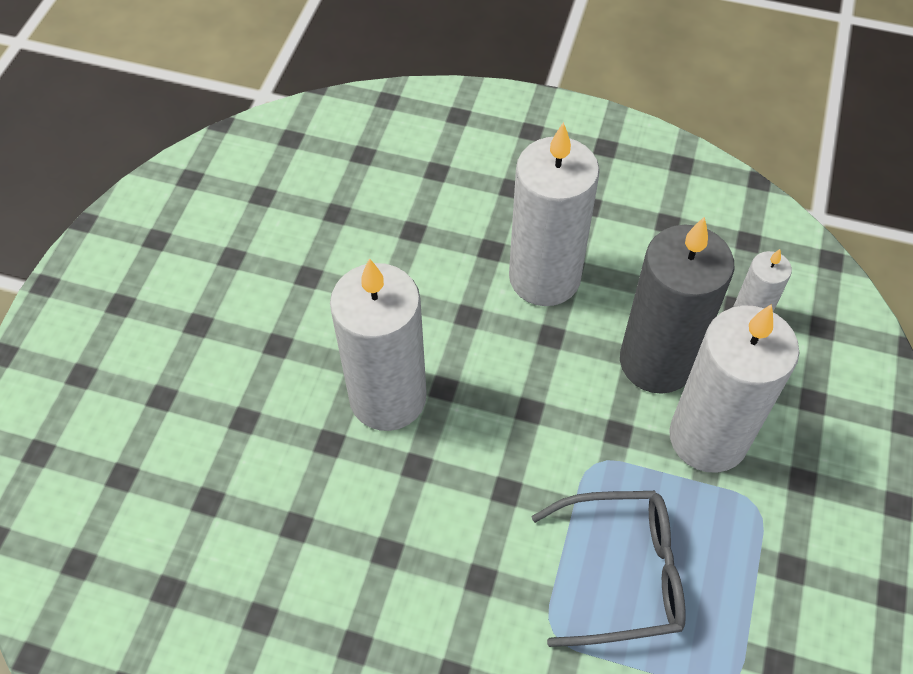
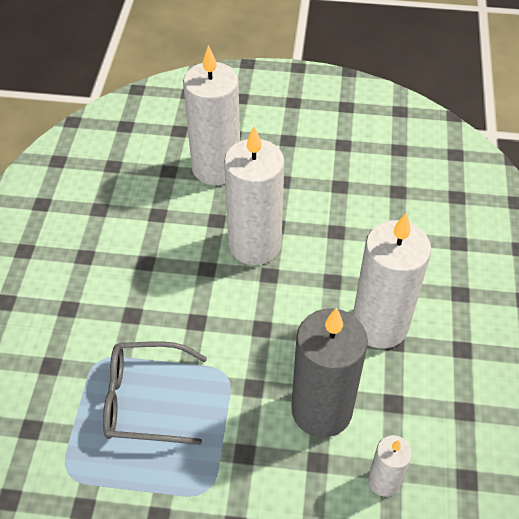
camera: 80 degrees right, 5 degrees down
grey glasses [531,491,686,647] -> grey glasses turned 105 degrees clockwise [103,341,207,445]
white candle [669,304,799,473] -> white candle moved to [183,45,240,185]

